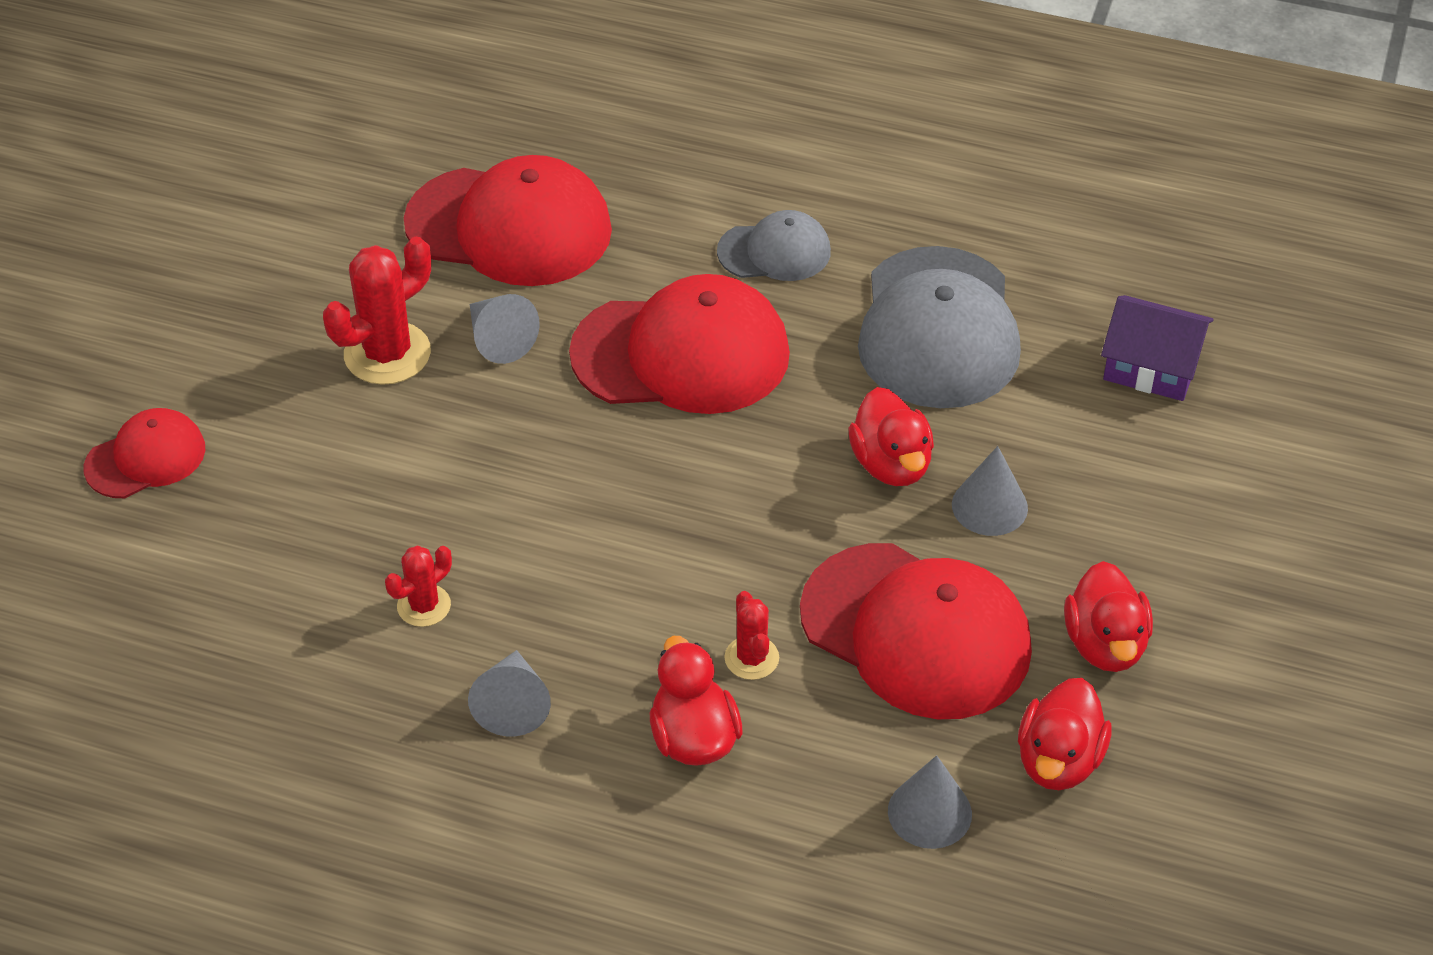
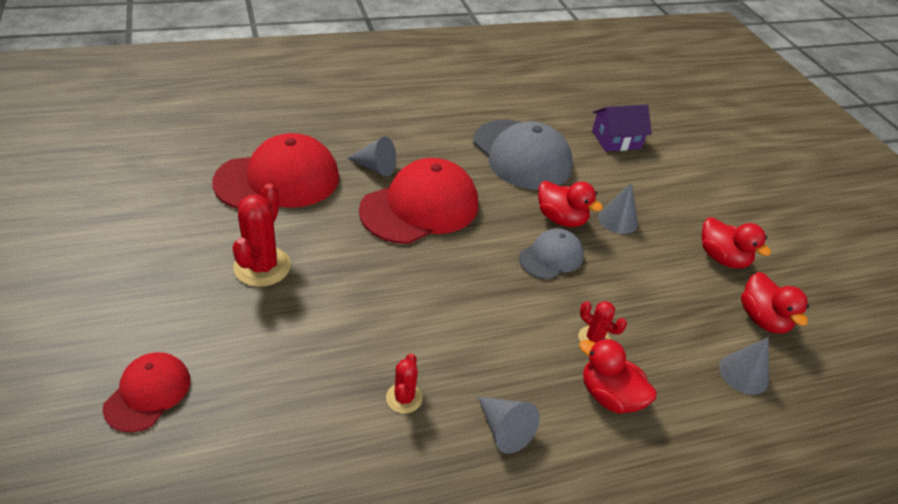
camera: 40 degrees left, 5 degrees down
grey cone [470,294,540,364] -> grey cone moved to [347,137,396,177]
grey cap [717,210,831,281] -> grey cap moved to [519,228,584,279]
red cap [800,543,1032,719] -> none

